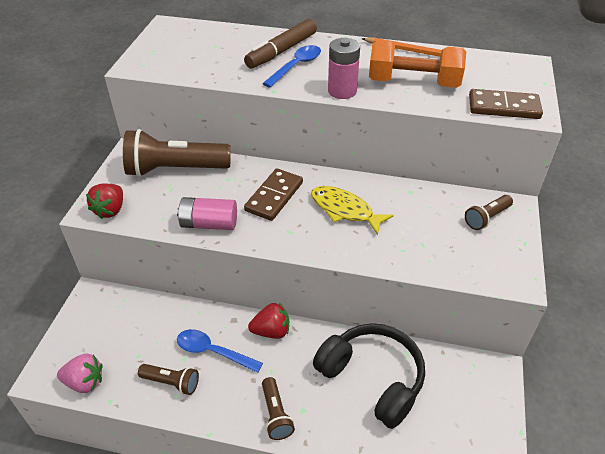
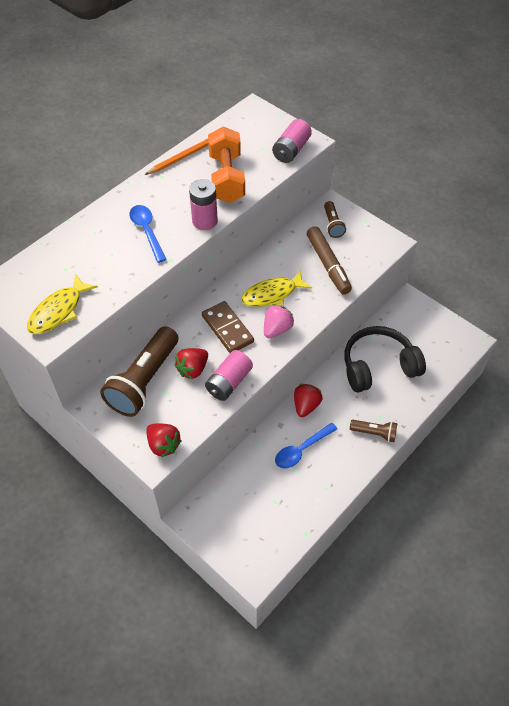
camera: 60 degrees left, 10 degrees up
pink strawberry [57,353,102,393] -> pink strawberry moved to [264,304,294,338]
brown flashlight [138,364,199,395] -> none
brown marker [244,19,317,69] -> brown marker moved to [307,226,352,295]
orange dumbbell [369,41,466,88] -> orange dumbbell turned 45 degrees counterclockwise [208,126,245,203]
brown domino [469,89,543,119] -> pink battery [272,119,312,163]
none -> yellow fish [27,273,98,334]
none -> red strawberry [175,348,208,379]

